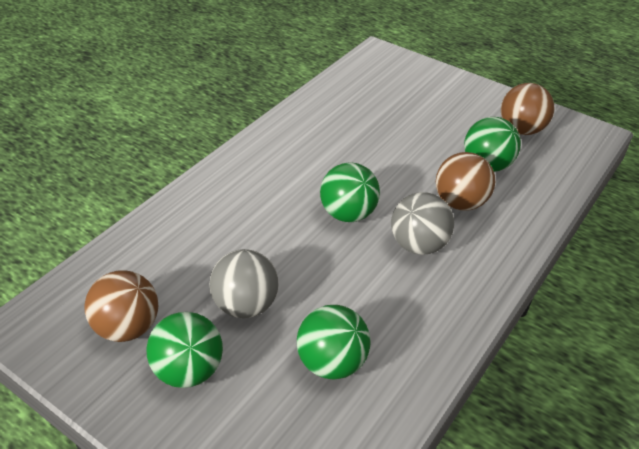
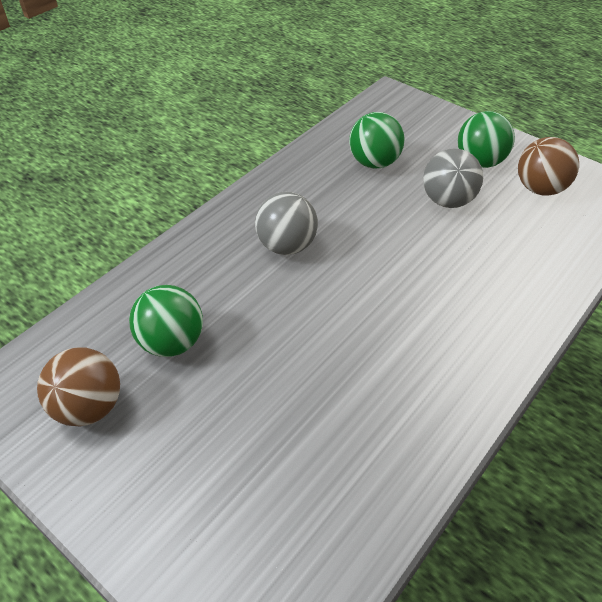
camera: 175 degrees left, 5 degrees up
green ball [320,163,380,222] -> none
brown ball [436,152,495,211] -> none

